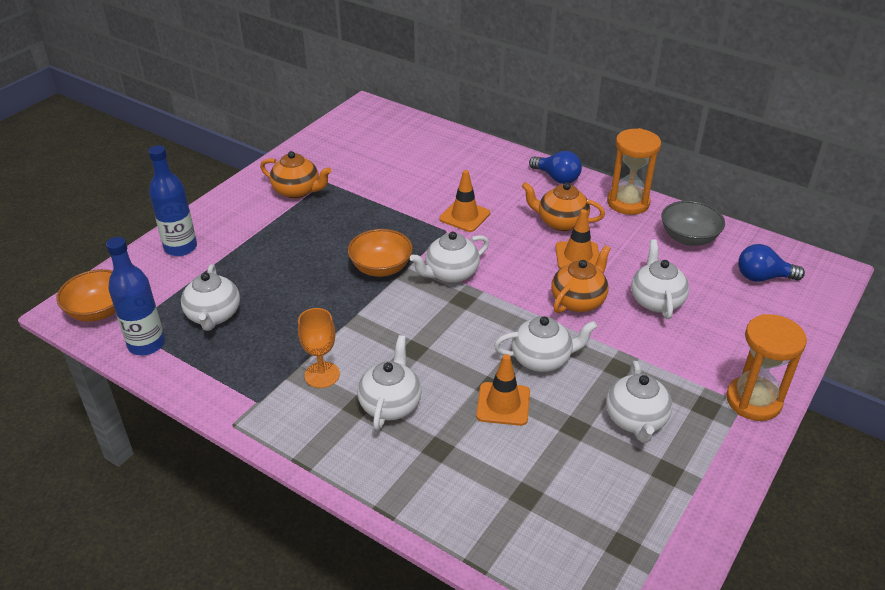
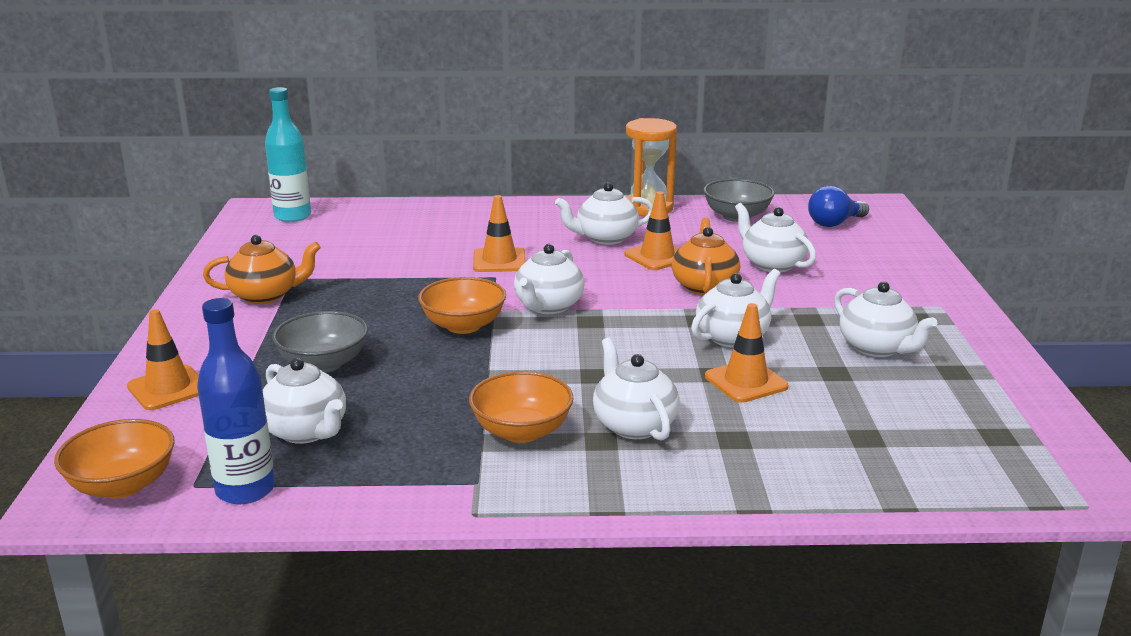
camera: 35 degrees left, 15 degrees down
blue bottle [148,145,197,256] -> orange traffic cone [127,309,199,410]
orange goblet [298,308,340,388] -> orange bowl [469,371,574,443]
orange teapot [522,182,605,231] -> white teapot [555,183,653,245]
blue light bulb [529,151,582,184] -> none
orange hourglass [726,314,807,421] -> none
none -> turquoise bottle [265,87,311,222]
none -> grey bowl [272,311,368,373]

